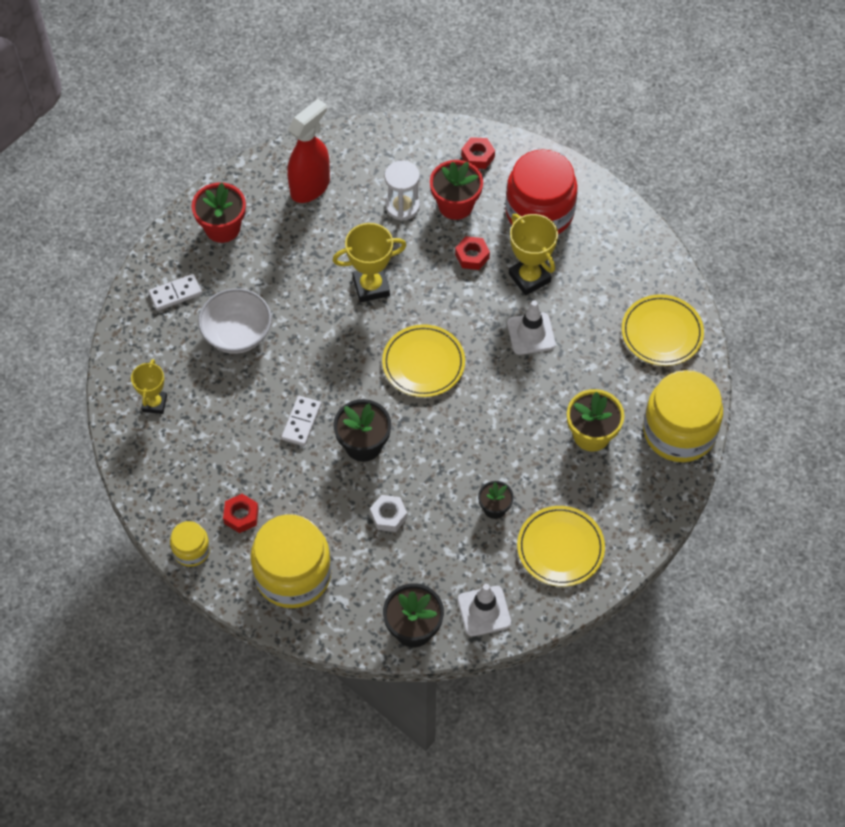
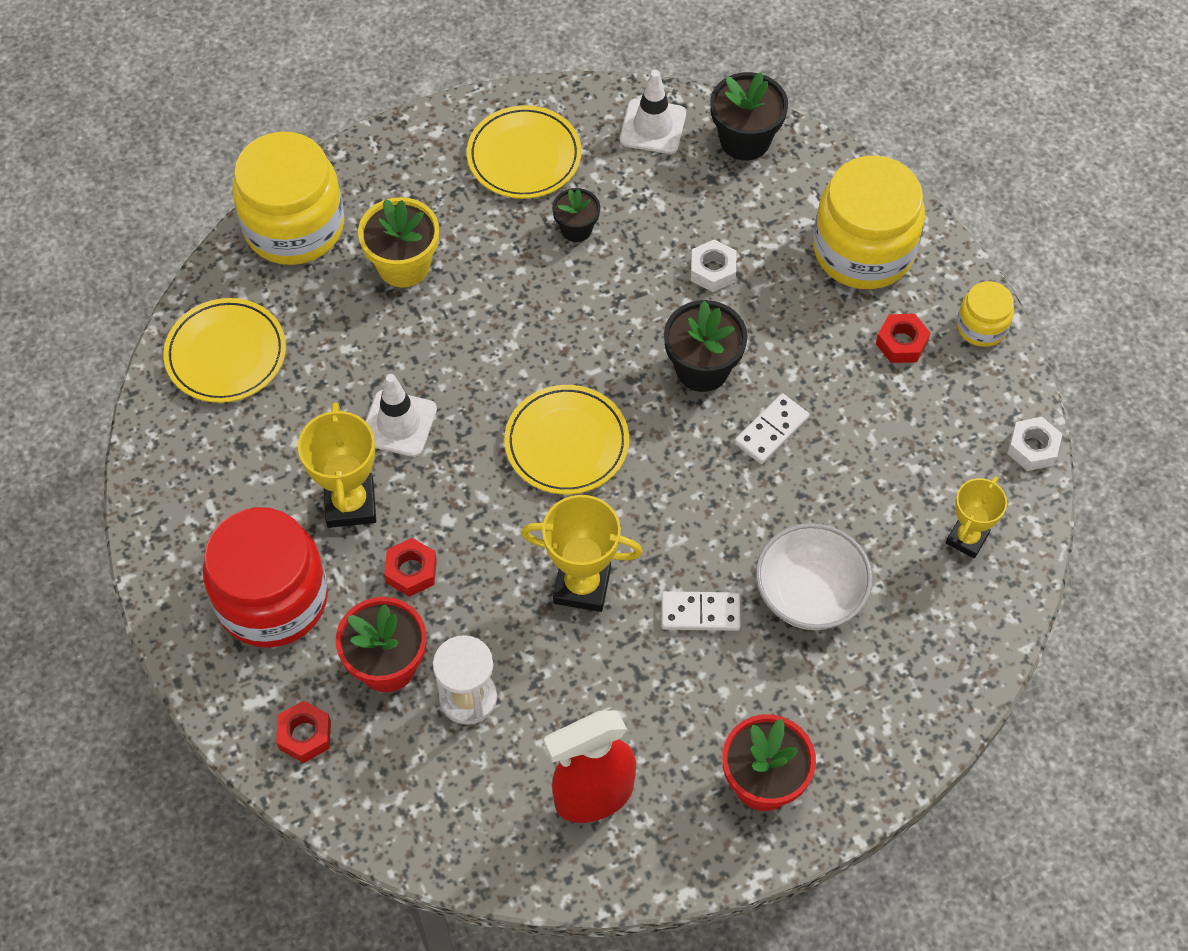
camera: 155 degrees left, 0 degrees up
white domino [149,274,202,311] -> white domino moved to [661,591,741,631]
none -> white nut [1007,417,1062,471]

